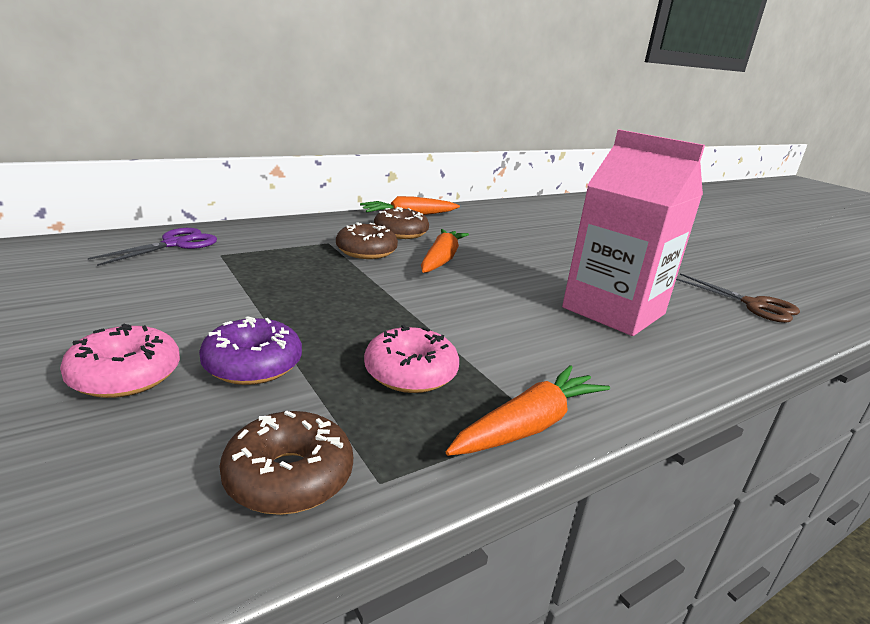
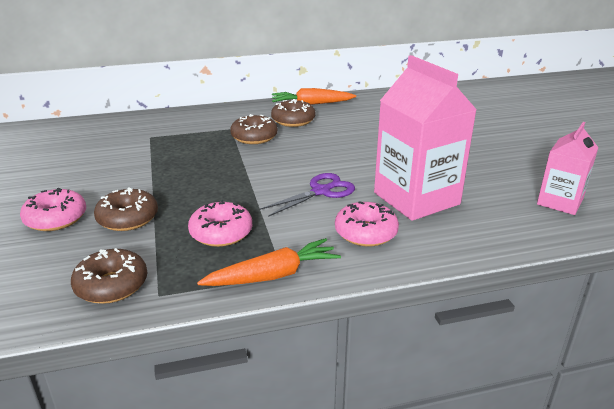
camera: 20 degrees right, 5 degrees up
purple scissors [88,228,217,266] -> purple scissors moved to [260,173,355,217]
purple donut [199,316,302,385] -> brown donut [94,188,158,231]
orange carrot [421,229,469,273] -> none
brown scissors [676,273,800,323] -> pink carton [537,122,599,215]
none -> pink donut [335,201,399,247]

